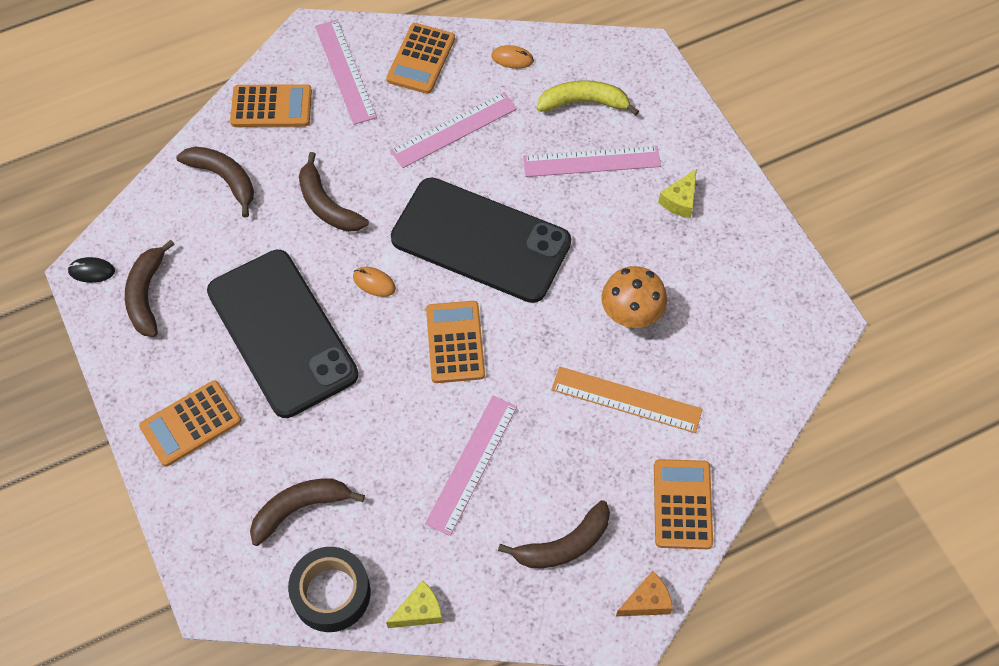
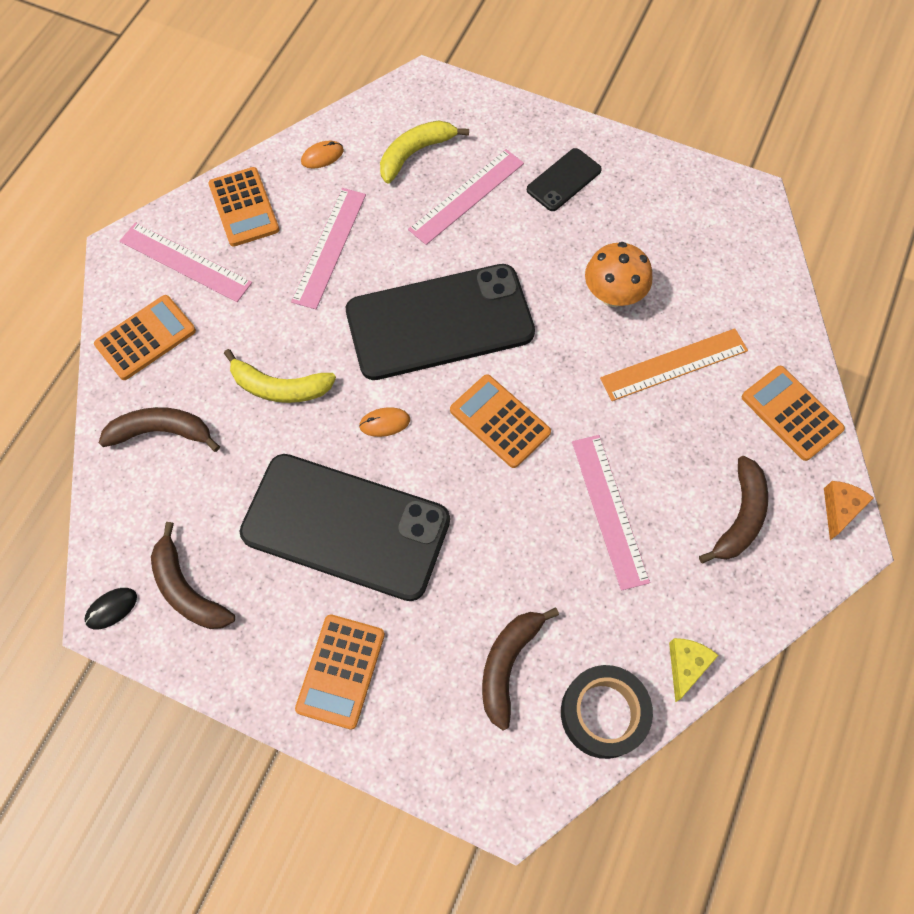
camera: 40 degrees left, 5 degrees up
brown banana [299,152,368,232] -> yellow banana [224,349,336,403]
yellow cheese [658,169,696,218] -> black phone [527,148,602,211]

